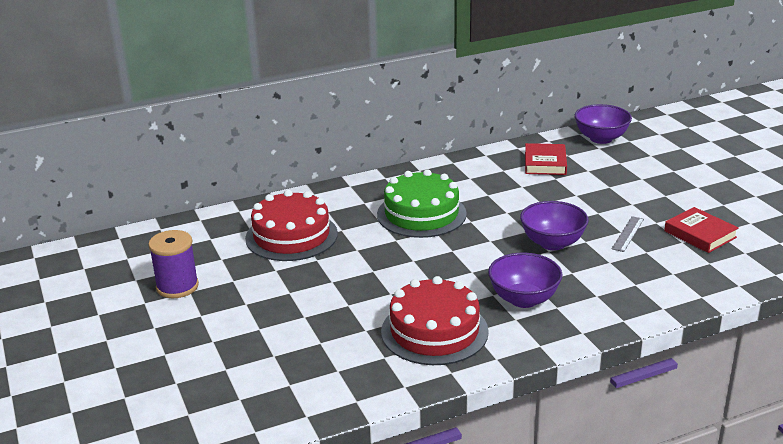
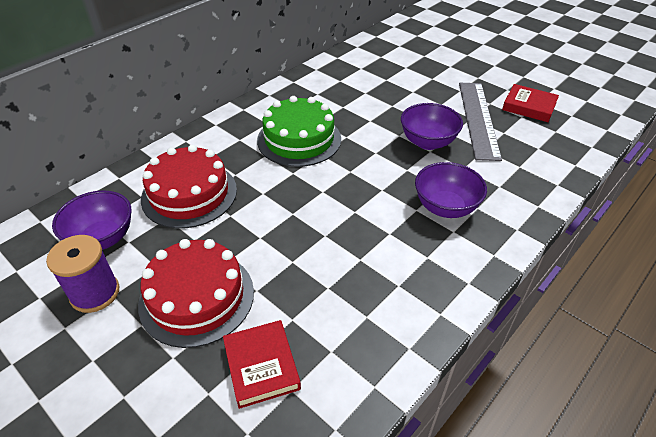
camera: 25 degrees left, 15 degrees up
red cake [381,276,489,365] -> red cake moved to [138,239,254,348]
red book [525,143,567,175] -> red book moved to [223,320,301,409]
purple bowl [575,104,632,144] -> purple bowl moved to [52,190,132,250]
grey ruler [612,216,644,252] -> grey ruler [459,83,502,161], size x2.21

